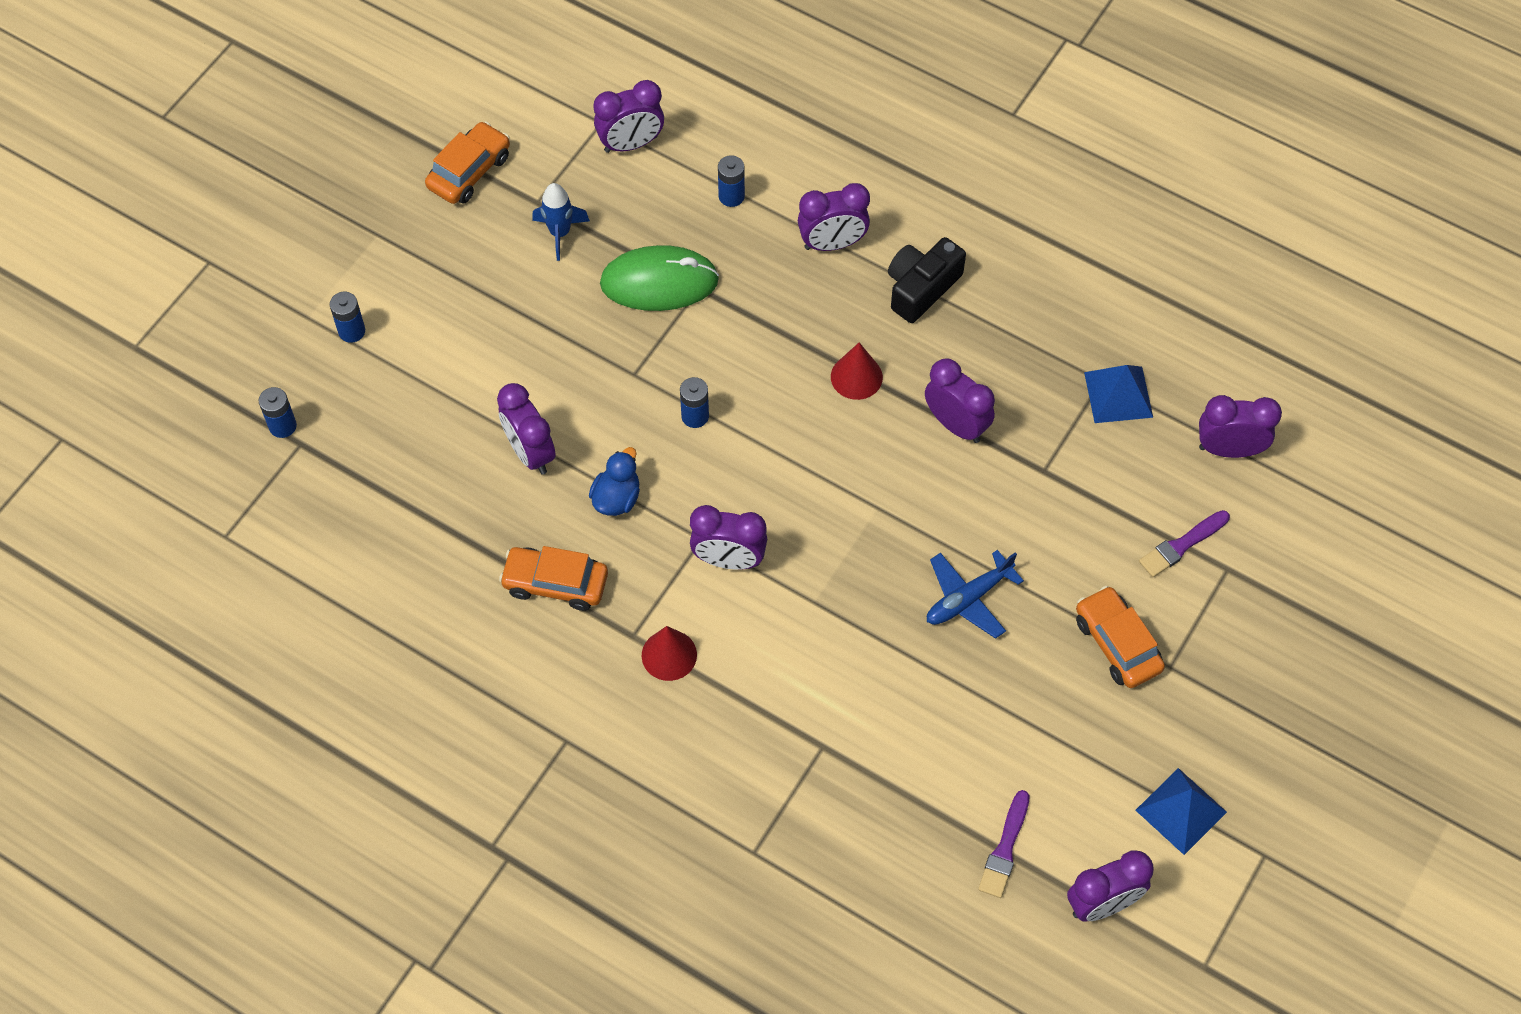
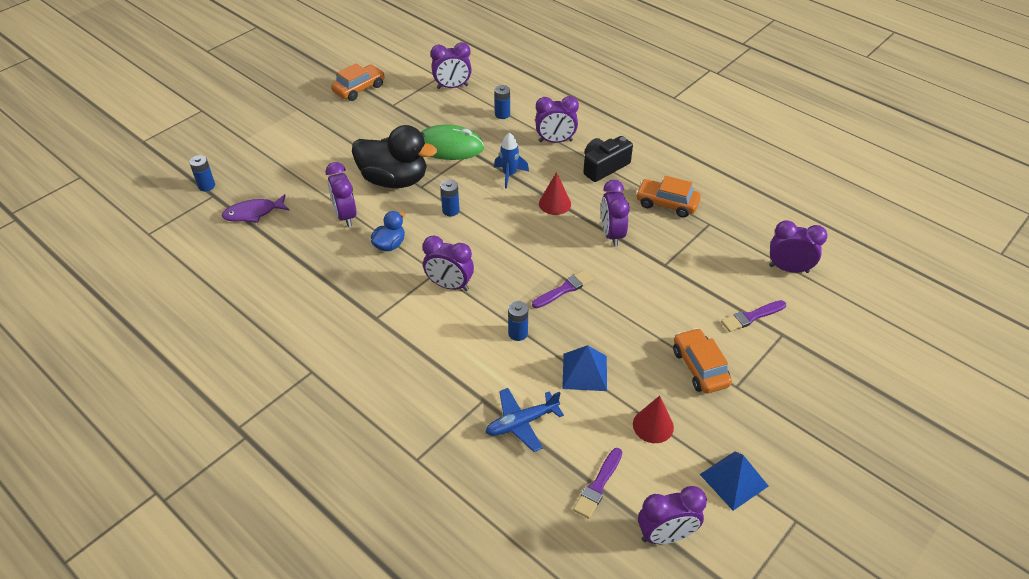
camera: 10 degrees right, 15 degrees down
blue battery [330,292,365,343] -> blue battery moved to [508,301,528,341]
orange car [499,546,608,611] -> orange car moved to [636,176,701,218]
blue rocket [532,183,590,261] -> blue rocket moved to [494,132,529,189]
red cone [642,626,697,681] -> red cone moved to [633,396,674,443]
purple clock [925,358,995,443] -> purple clock turned 150 degrees counterclockwise [601,180,630,247]
blue plane [927,550,1024,639] -> blue plane moved to [485,388,564,452]
blue pyramid [1084,365,1153,423] -> blue pyramid moved to [562,345,607,391]
none -> purple fish [222,194,290,223]
none -> black duck [352,125,437,188]
none -> purple brush [532,270,594,308]

